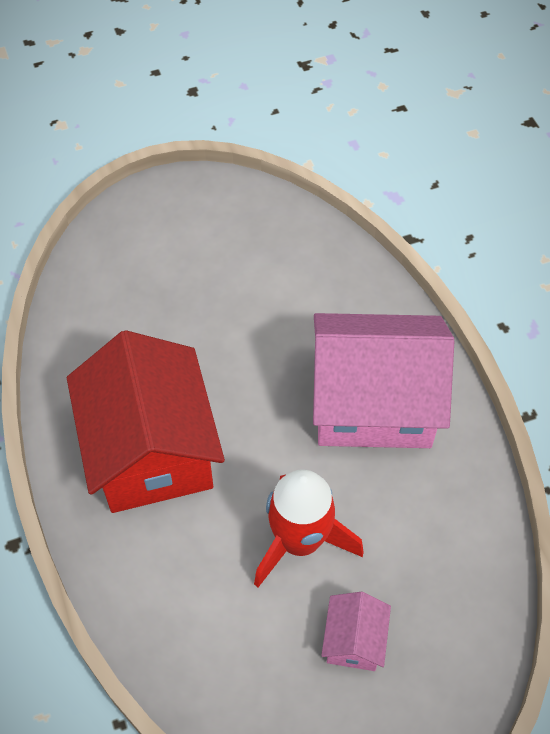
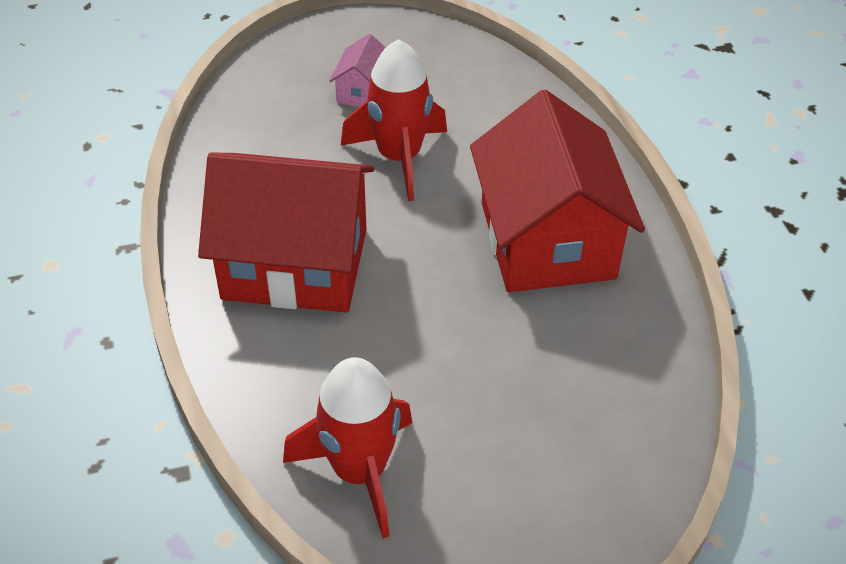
camera: 175 degrees left, 10 degrees down
pink house [313,313,454,448] -> red house [198,153,374,313]
none -> red rocket [283,357,412,538]

